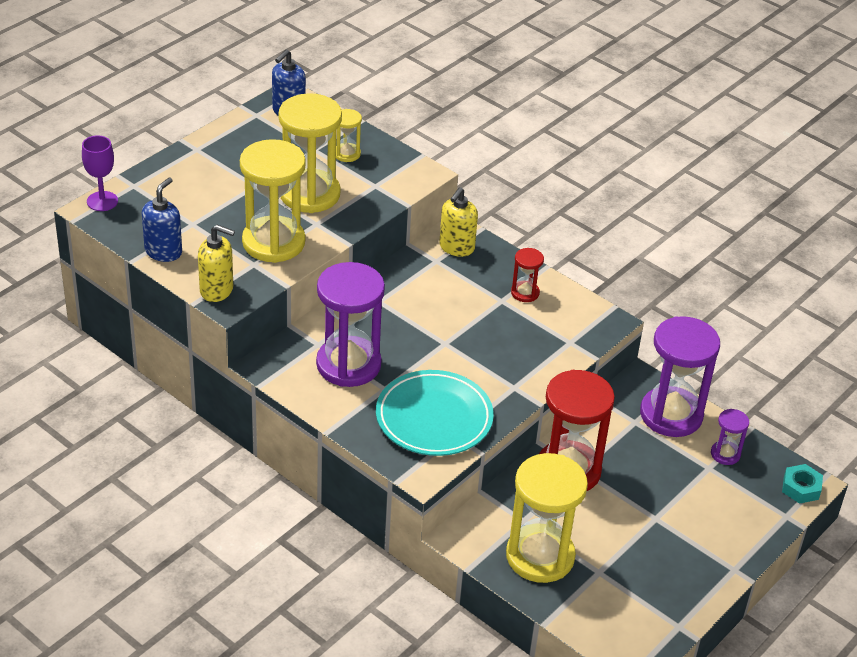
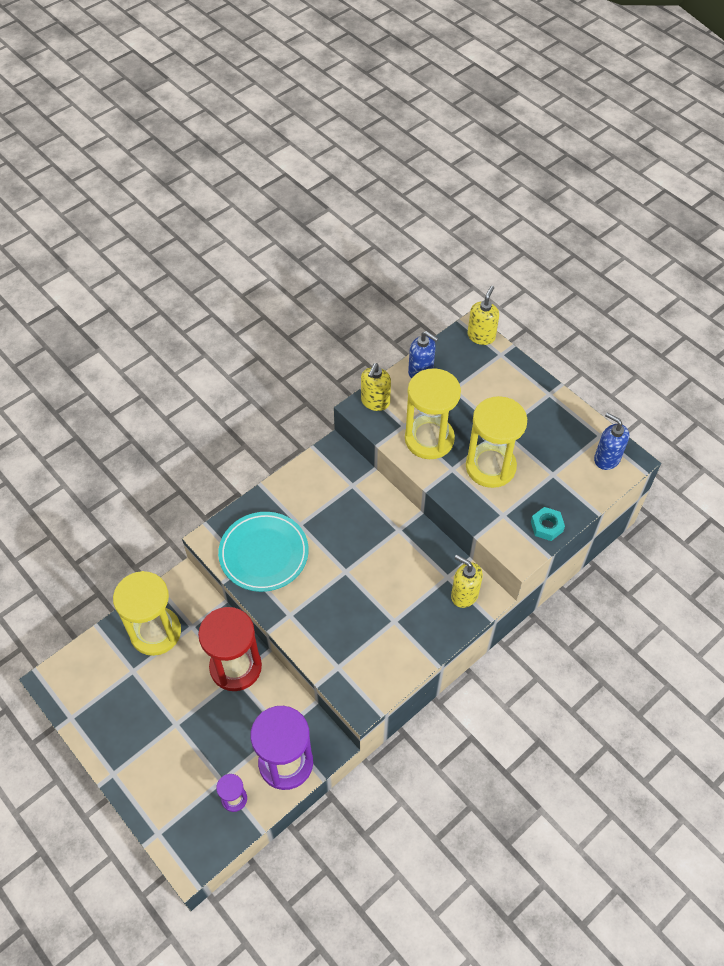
camera: 100 degrees right, 15 degrees up
purple goblet [82,135,118,211] -> yellow soap dispenser [467,286,499,345]
purple hourglass [316,262,385,387] -> none
yellow hourglass [336,109,362,162] -> none
red hourglass [511,248,544,302] -> none
turquoise nut [782,464,823,504] -> turquoise nut moved to [531,507,565,541]

